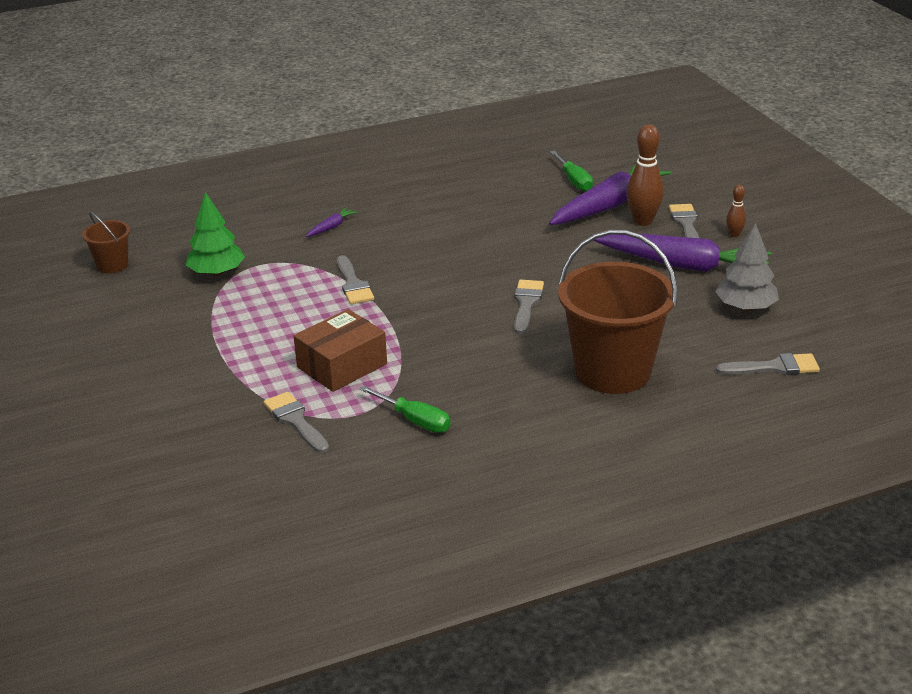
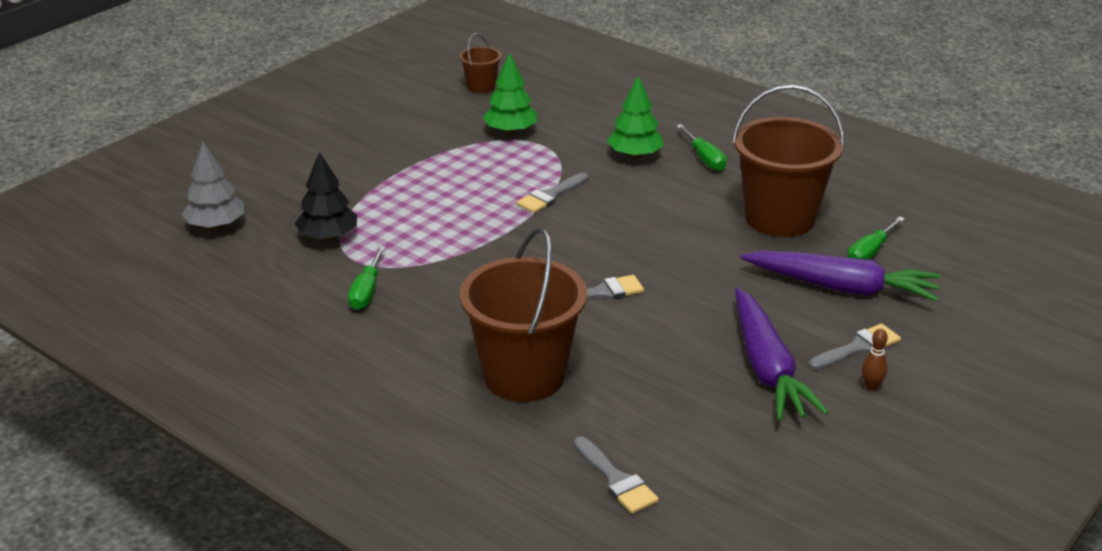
camera: 60 degrees right, 0 degrees up
grey brush [264,392,329,453] -> black tree [294,152,357,240]
brown box [294,309,387,392] -> none
purple carrot [306,207,358,237] -> green tree [607,75,664,158]
brown bowling pin [627,124,664,226] -> none
grey tree [715,223,779,311] -> grey tree moved to [182,142,244,229]
none -> green screwdriver [677,125,727,171]
none -> brown bucket [732,85,845,237]

